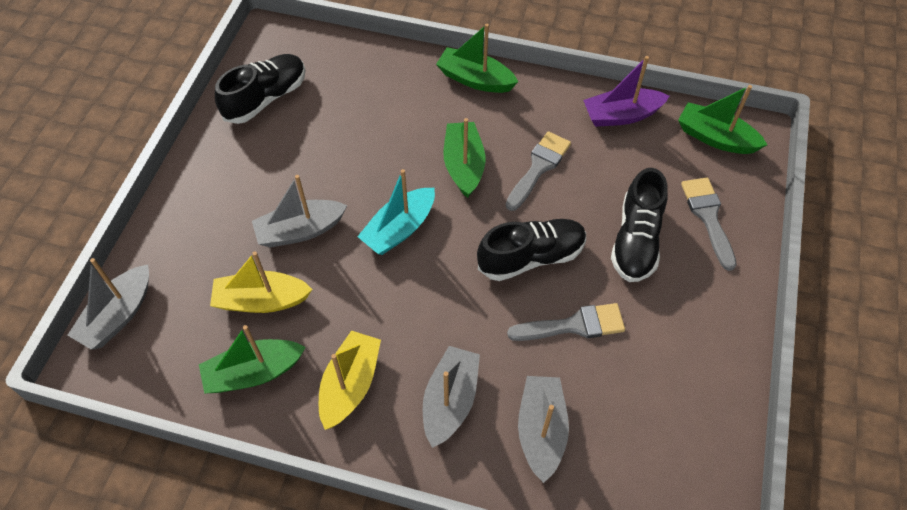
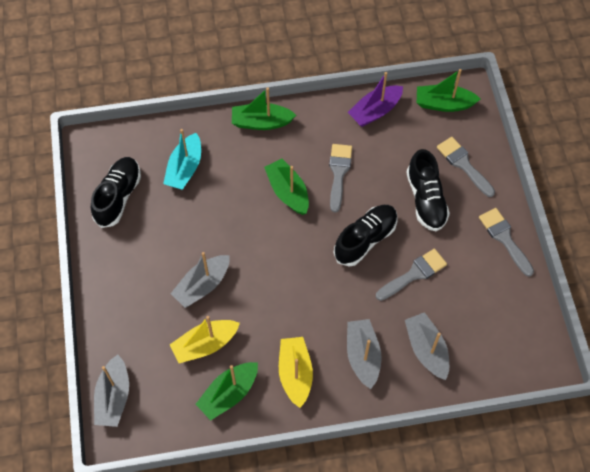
camera: 25 degrees left, 5 degrees up
turquoise boat [357,169,435,255] -> turquoise boat moved to [163,129,201,190]
none -> grey brush [479,208,534,277]

